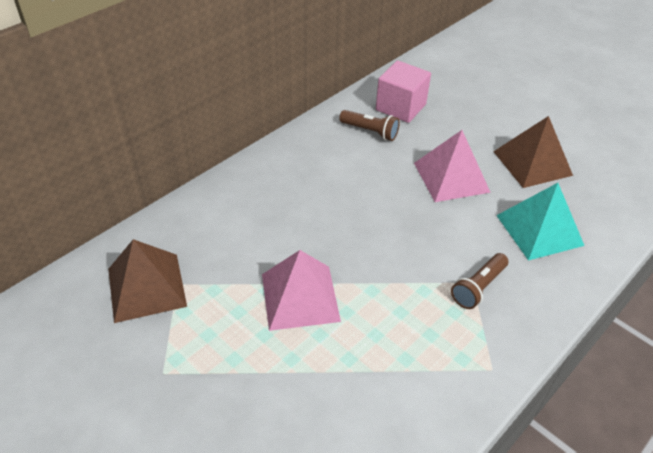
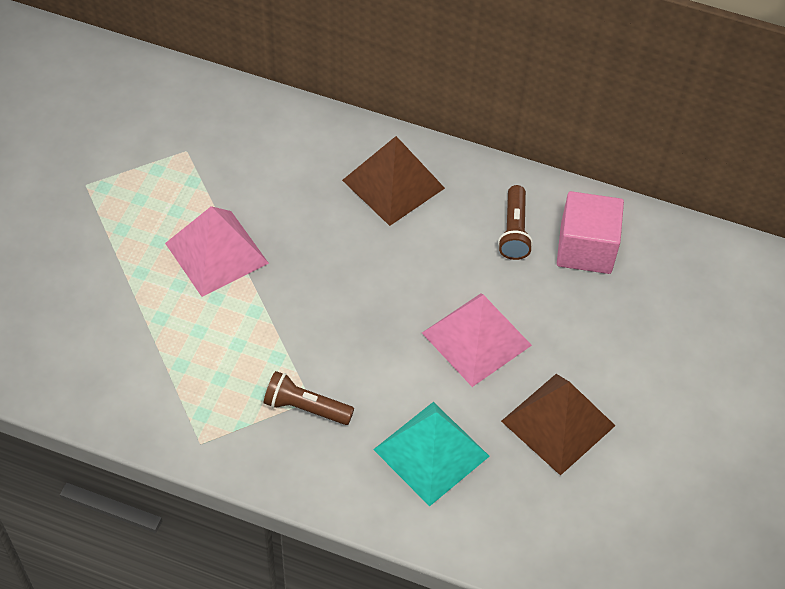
camera: 65 degrees right, 10 degrees up
brown pyramid [108,239,187,323] -> brown pyramid moved to [342,136,445,226]

